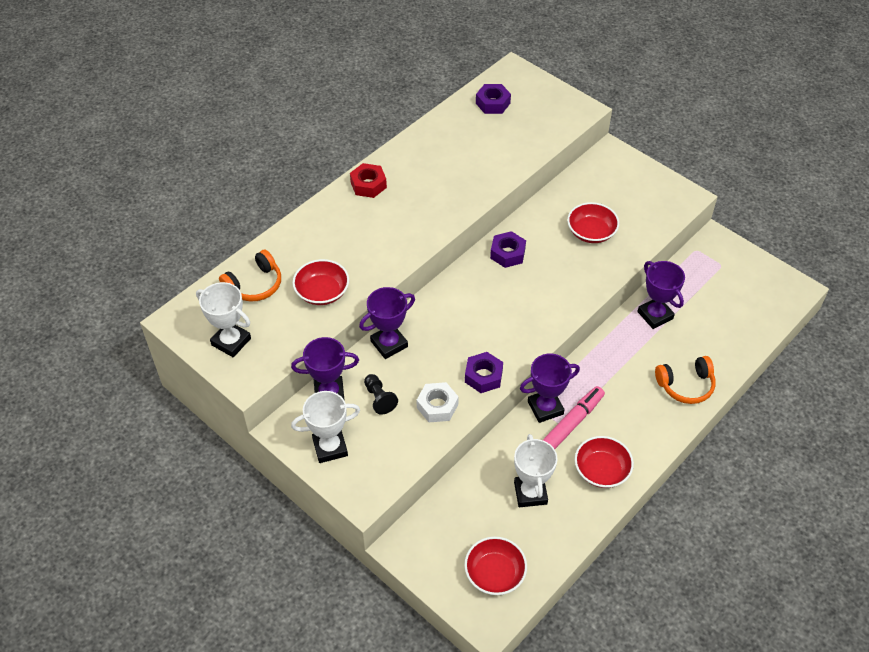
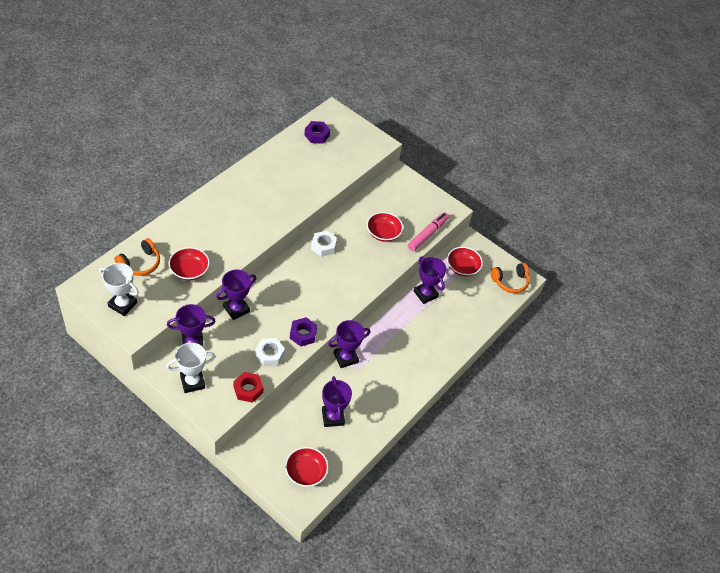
camera: 10 degrees left, 0 degrees up
red nut [350,163,387,198] -> red nut moved to [234,372,263,403]
black pawn [364,374,398,415] -> none
purple nut [490,231,526,268] -> white nut [311,231,337,257]
white trophy [514,434,558,507] -> purple trophy [322,376,352,427]
pink marker [543,386,605,449] -> pink marker moved to [408,212,449,251]
red bowl [575,436,634,488] -> red bowl moved to [447,247,483,276]
orange headphones [655,356,716,404] -> orange headphones moved to [491,263,530,293]

